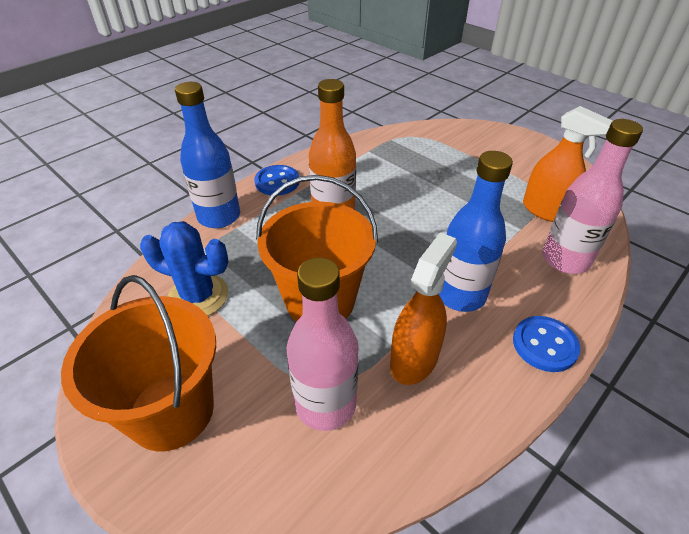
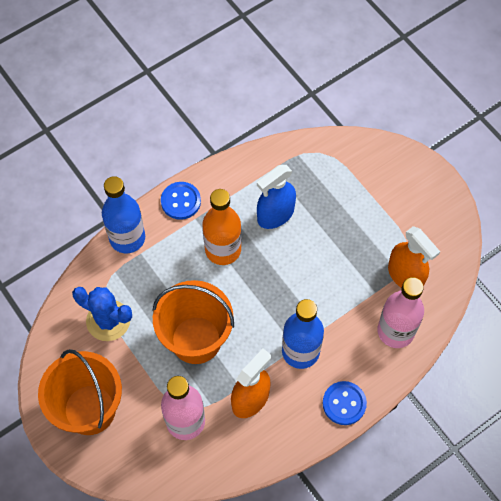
camera: 10 degrees right, 20 degrees up
none -> blue spray bottle [257,165,296,229]

